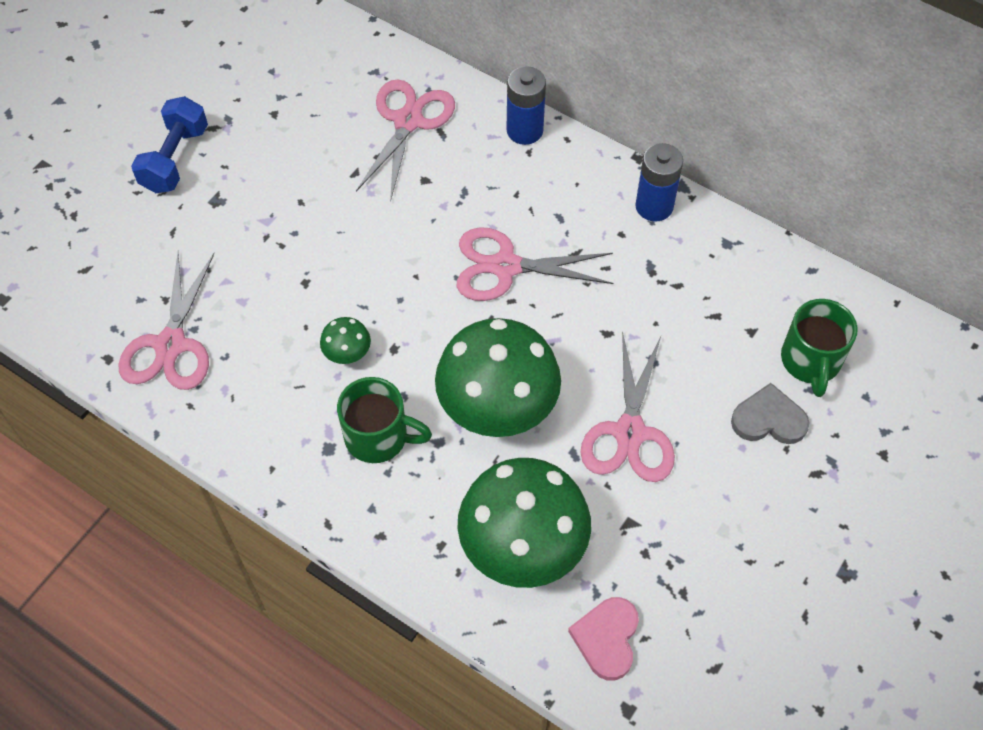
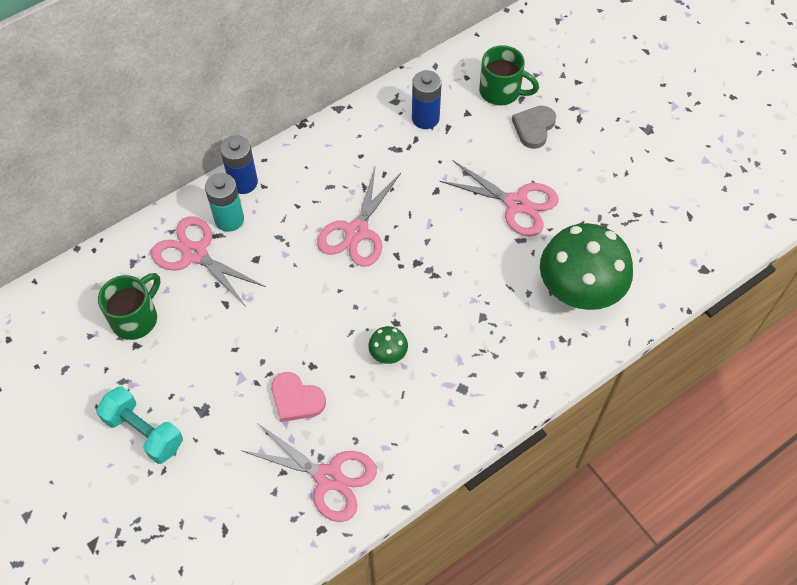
camera: 70 degrees left, 0 degrees up
blue dumbbell [131,96,208,193] -> turquoise dumbbell [96,386,183,464]
green mug [337,377,432,463] -> green mug moved to [98,273,160,340]
green mushroom [435,318,561,437] -> none
pink heart [568,597,639,680] -> pink heart moved to [271,372,326,422]
blue battery [635,143,683,221] -> blue battery moved to [412,70,442,129]
none -> turquoise battery [205,173,244,232]

